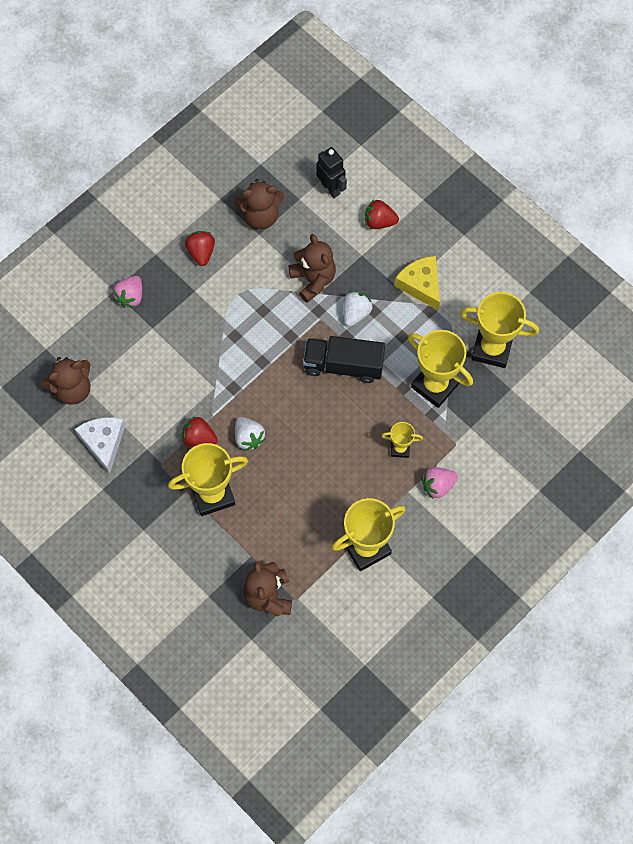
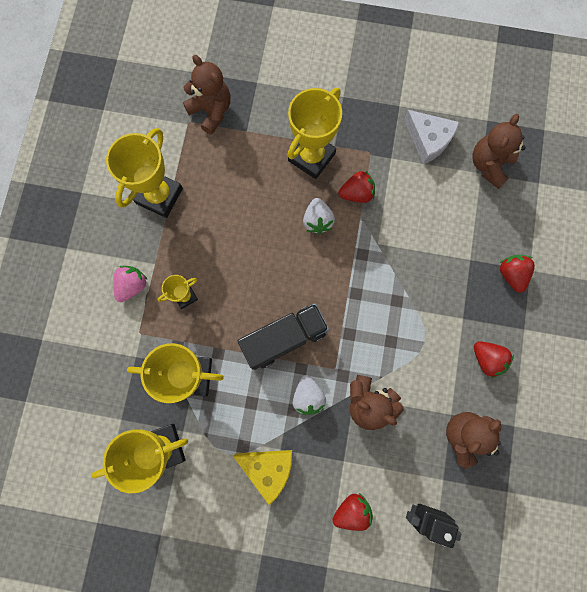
camera: 145 degrees right, 10 degrees up
pink strawberry [113,276,142,308] -> red strawberry [500,255,535,293]
white strawberry [235,417,266,451] -> white strawberry turned 120 degrees counterclockwise [303,198,335,234]

